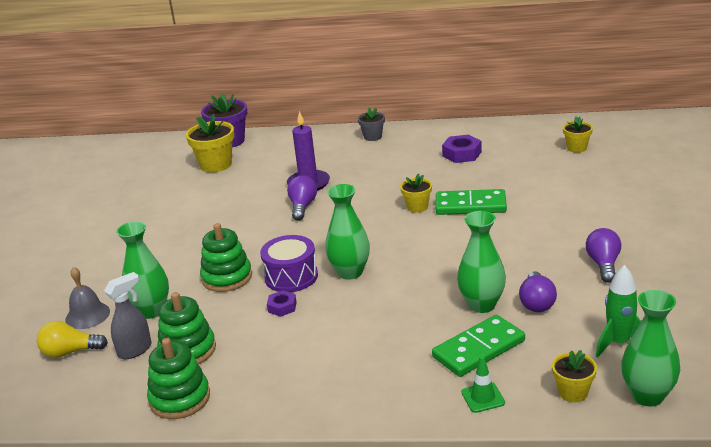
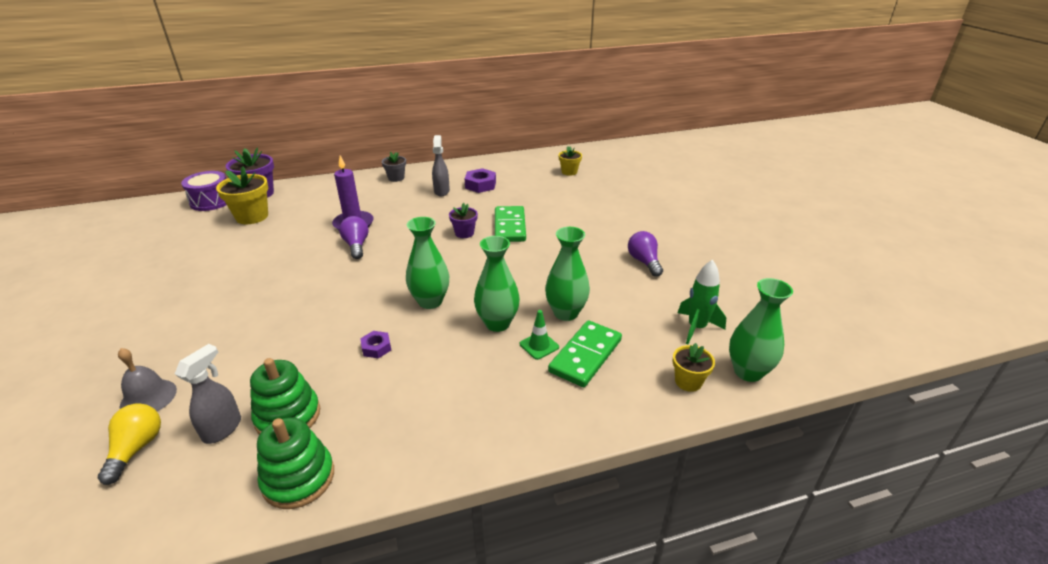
camera: 25 degrees left, 5 degrees up
yellow light bulb [37,321,108,358] -> yellow light bulb turned 120 degrees clockwise [98,403,161,485]
green vase [116,221,169,319] -> green vase moved to [474,236,520,332]
green stacking toy [200,223,252,292] -> none
purple drum [260,235,318,292] -> purple drum moved to [181,171,227,211]
yellow flower pot [400,173,432,213] -> purple flower pot [449,203,478,238]
green domino [436,189,507,215] -> green domino turned 75 degrees counterclockwise [495,206,526,242]
green traffic cone [461,356,505,413] -> green traffic cone moved to [520,310,559,360]
purple light bulb [519,271,557,312] -> none
none -> grey spray bottle [432,135,450,196]

